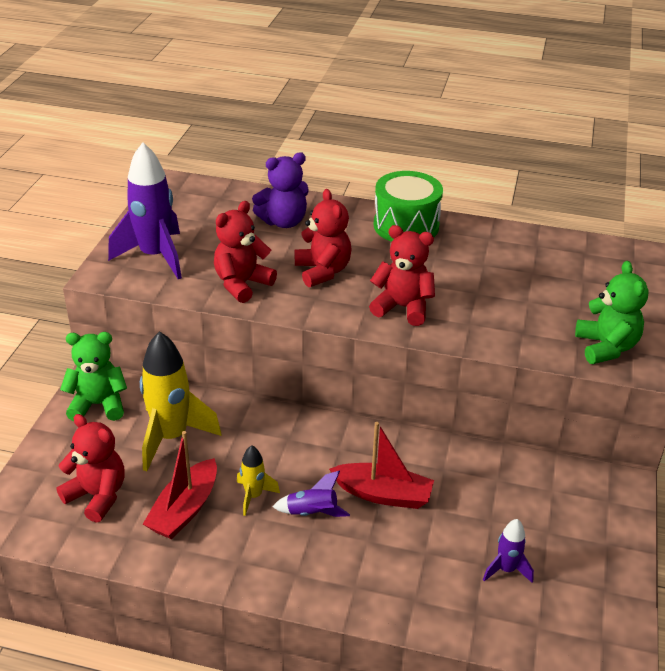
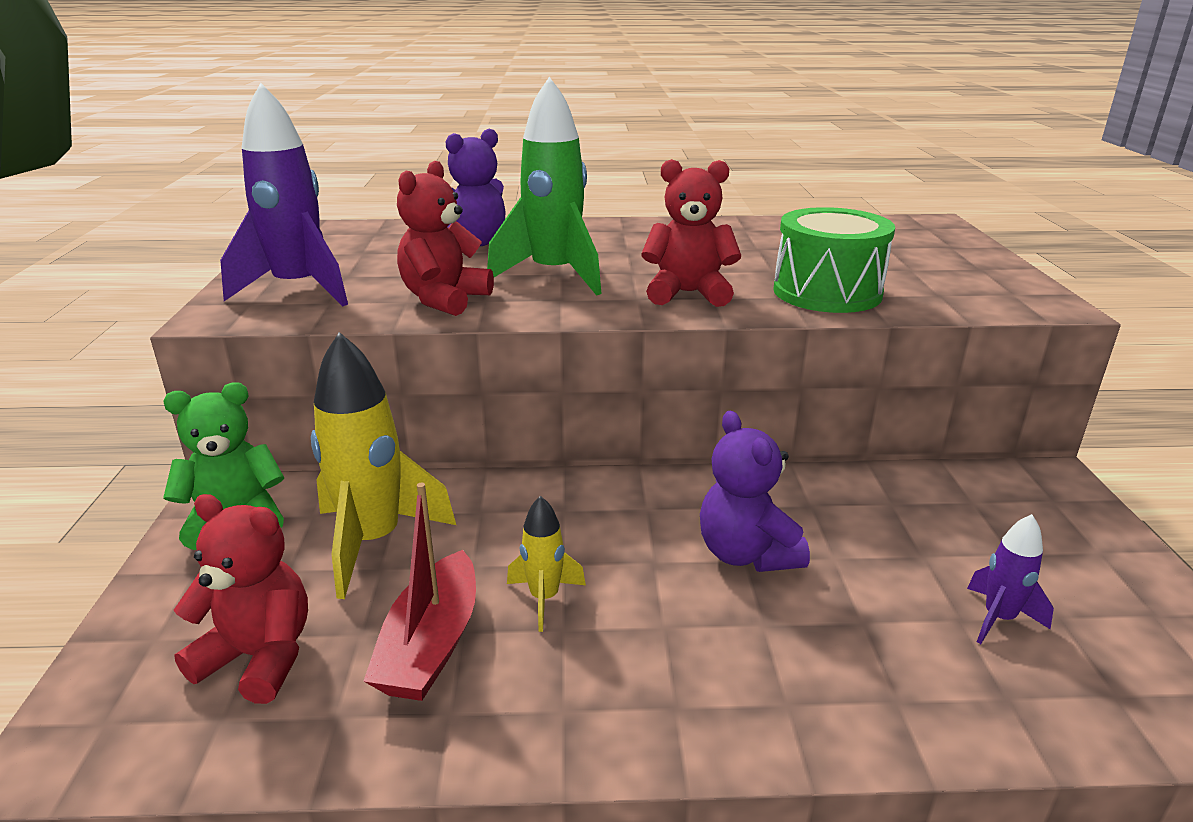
camera: 15 degrees left, 10 degrees down
purple rocket [273,470,350,517] -> none
red teddy bear [295,189,352,287] -> green rocket [487,77,602,296]
red boat [329,422,434,509] -> purple teddy bear [700,411,810,572]
green drum [374,171,443,242] -> green drum moved to [773,207,895,313]
green teddy bear [575,261,649,364] -> none

